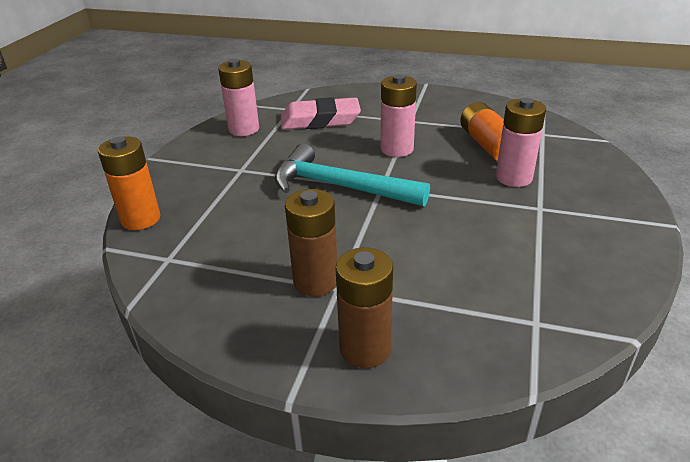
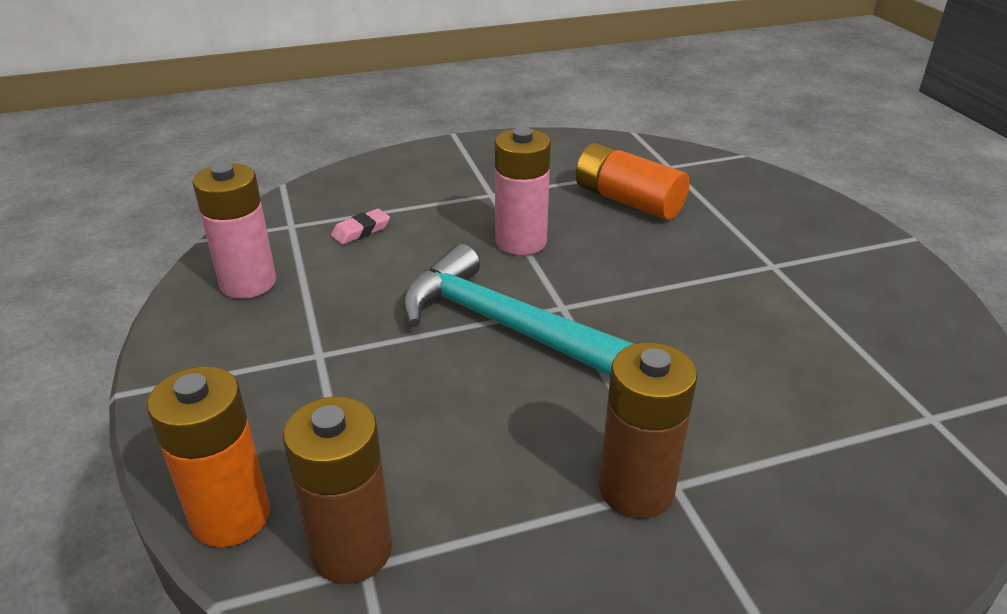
camera: 35 degrees left, 0 degrees up
turquoise hammer [275,143,430,207] -> turquoise hammer turned 45 degrees clockwise [402,244,634,376]
pink eraser [281,97,361,130] -> pink eraser [331,209,390,245], size x0.43
brown battery [335,248,393,368] -> brown battery moved to [283,397,392,584]
pink battery [496,98,546,187] -> none

